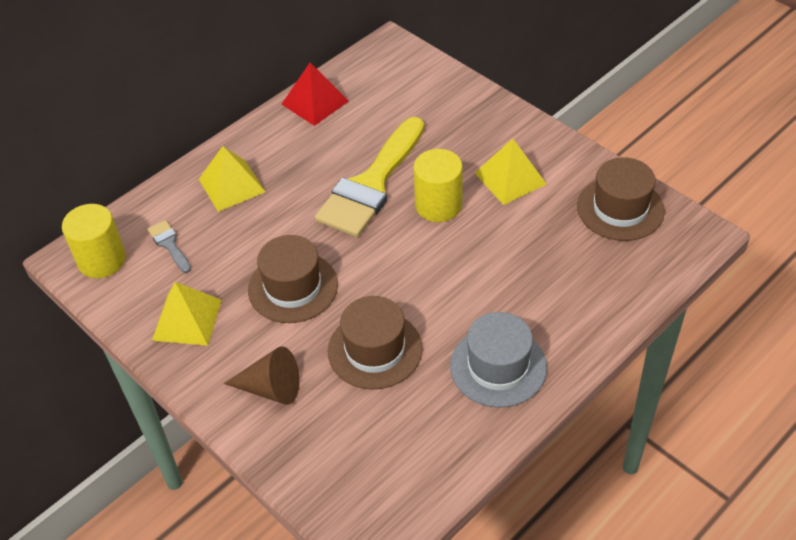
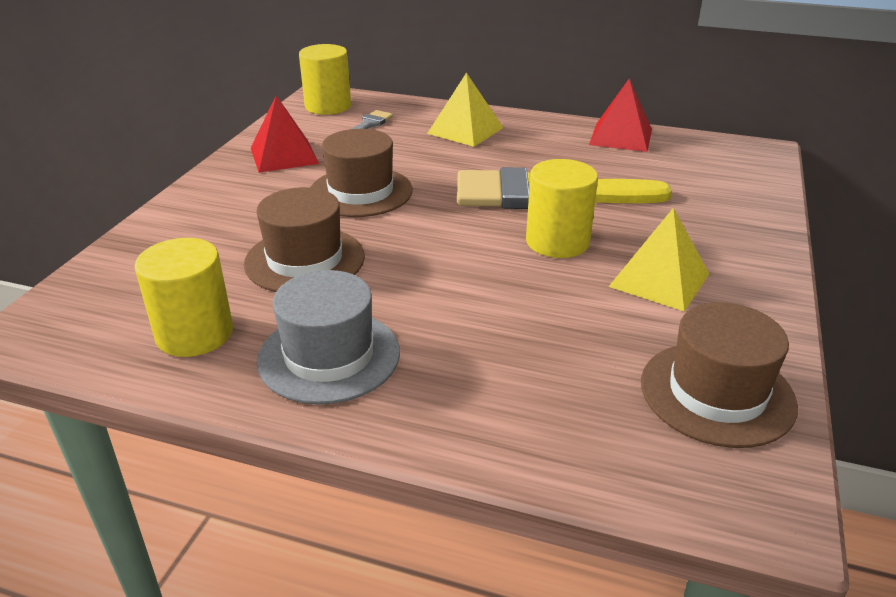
camera: 60 degrees right, 15 degrees down
yellow pyramid [152,282,222,346] -> red pyramid [251,95,319,173]
brown cone [224,346,300,405] -> none
none -> yellow cylinder [134,238,233,357]

